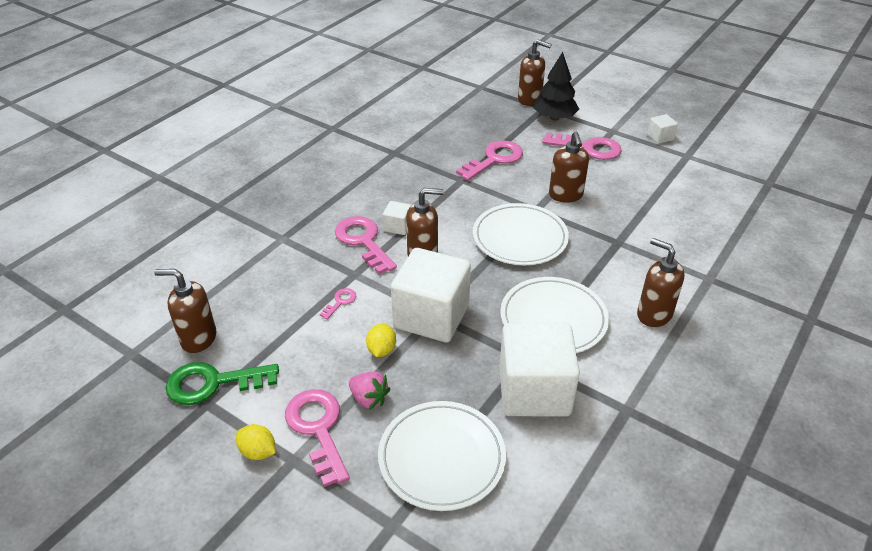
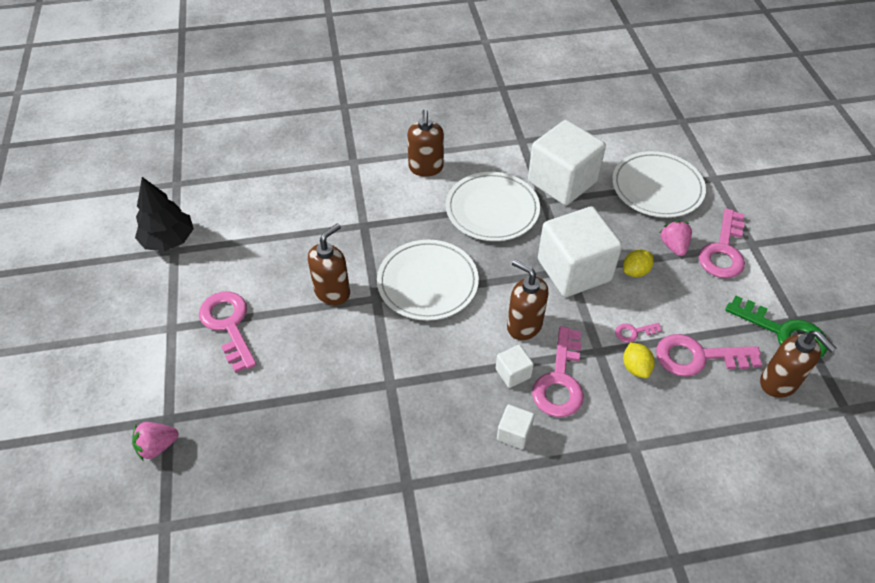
camera: 135 degrees left, 10 degrees up
yellow lemon [236,424,276,460] -> yellow lemon moved to [623,342,655,378]
pink key [456,141,523,181] -> pink key moved to [656,334,762,377]
brown soap dispenser [518,40,552,106] -> pink strawberry [132,422,178,461]
black tree [533,52,579,121] -> black tree moved to [135,177,194,251]
white cube [647,114,678,144] -> white cube moved to [497,404,534,449]

